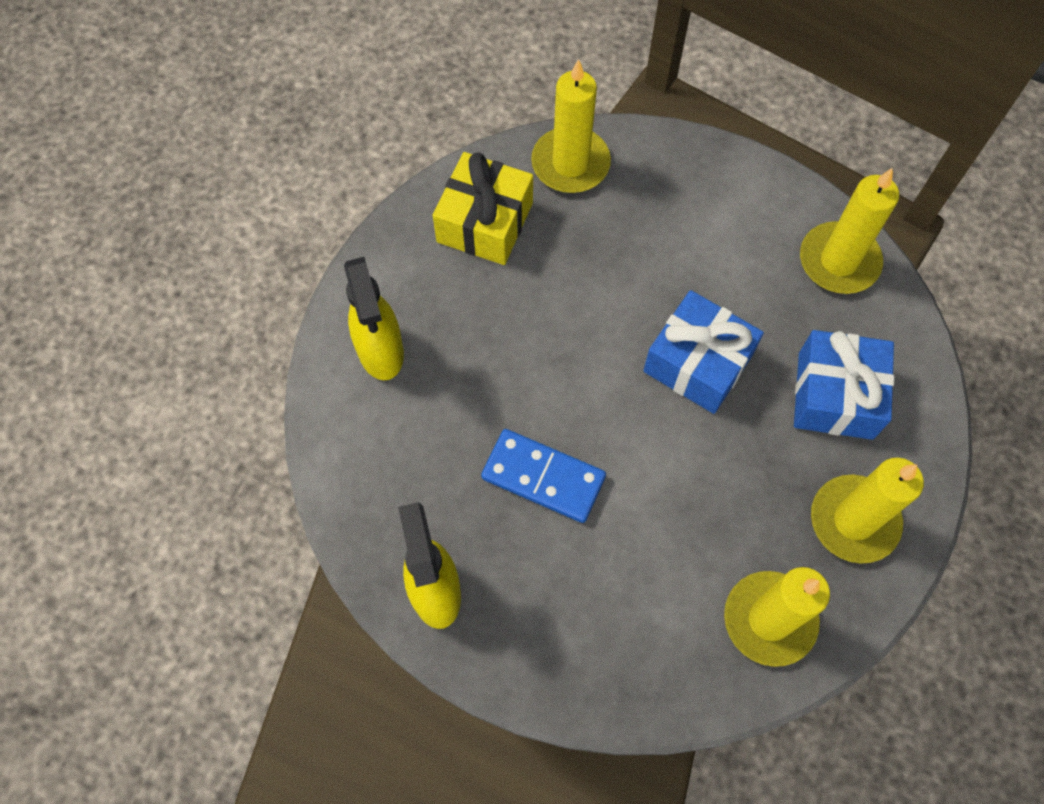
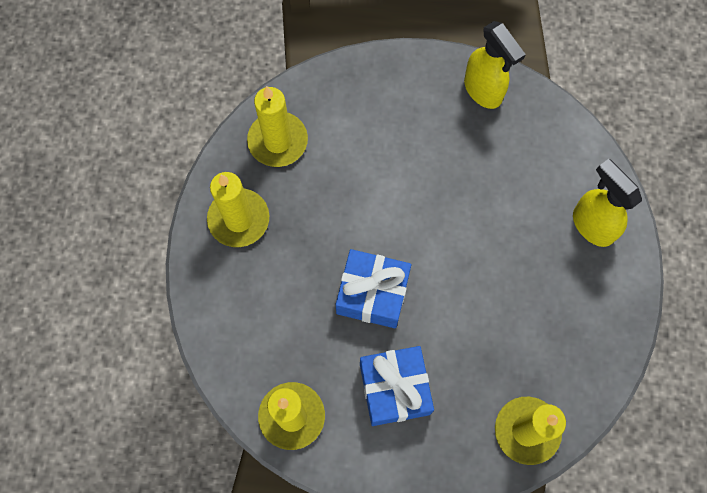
camera: 160 degrees right, 5 degrees up
yellow gift [433,152,533,265] -> none
blue domino [481,429,606,523] -> none
blue gift [794,330,894,440] -> blue gift moved to [360,346,434,426]

